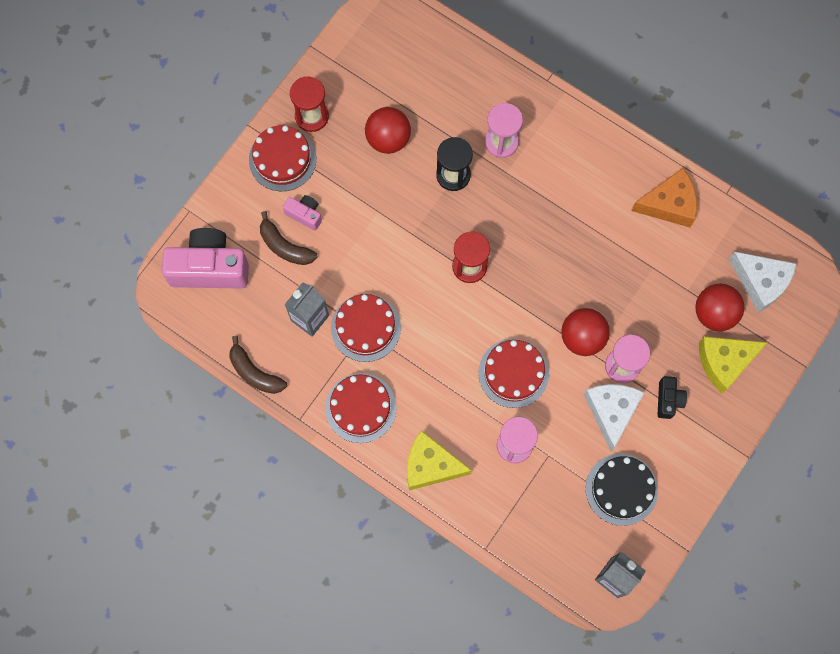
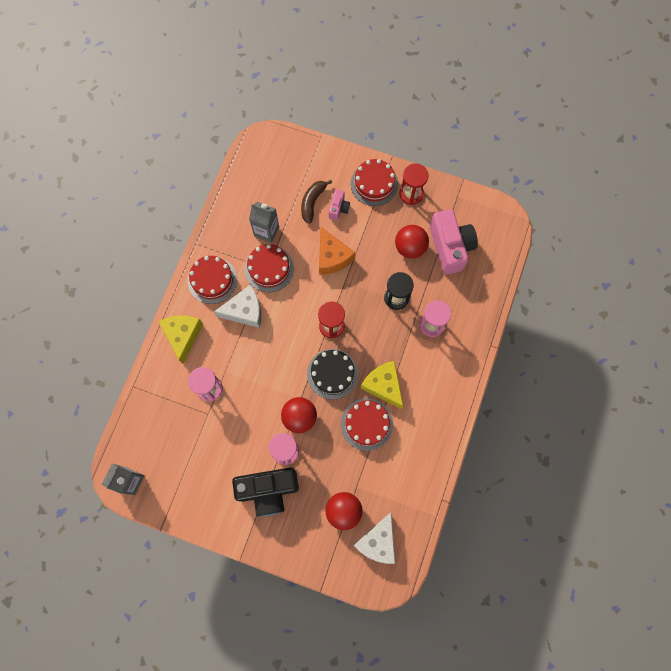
camera: 75 degrees right, 0 degrees up
pink camera [162,228,249,289] -> pink camera moved to [430,209,478,275]
brown banana [229,336,287,394] -> none
red cake [478,339,549,408] -> red cake moved to [341,399,393,451]
white cheese [584,384,645,451] -> white cheese moved to [214,285,261,328]
black cake [586,454,658,526] -> black cake moved to [307,349,358,400]
orange cheese [631,168,697,227] -> orange cheese moved to [319,227,356,275]
black camera [658,376,687,419] -> black camera [232,467,299,516], size x2.08
yellow cheese [699,336,768,394] -> yellow cheese moved to [360,361,403,409]

